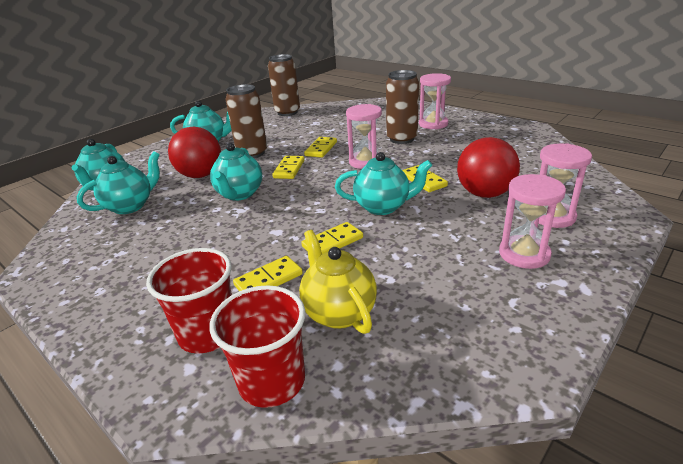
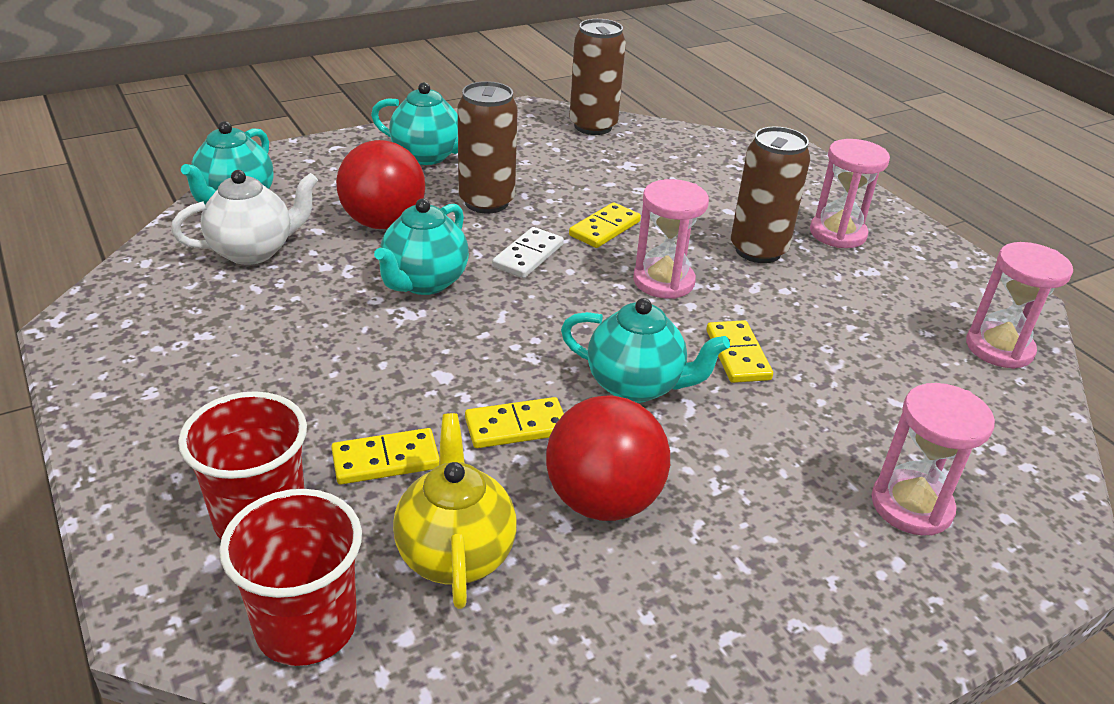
camera: 15 degrees right, 5 degrees up
turquoise teapot [77,151,160,214] -> white teapot [171,170,318,265]
yellow domino [272,156,305,179] -> white domino [492,227,564,278]
red ball [457,137,520,198] -> red ball moved to [546,396,670,521]
pink hourglass [499,174,566,269] -> pink hourglass moved to [966,242,1073,369]

